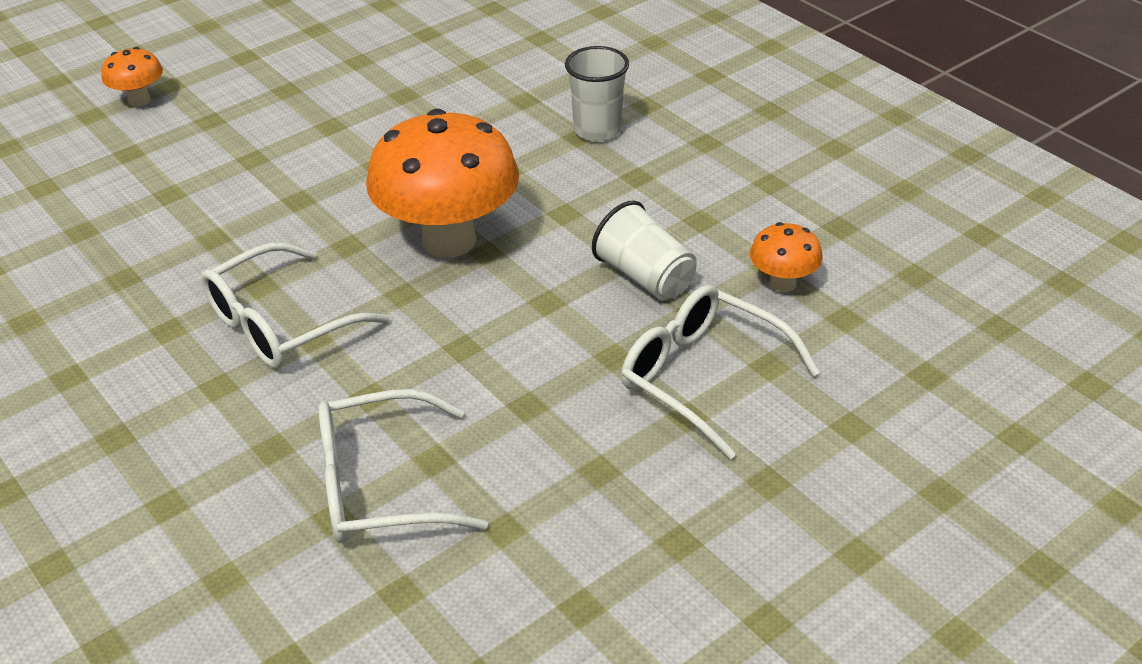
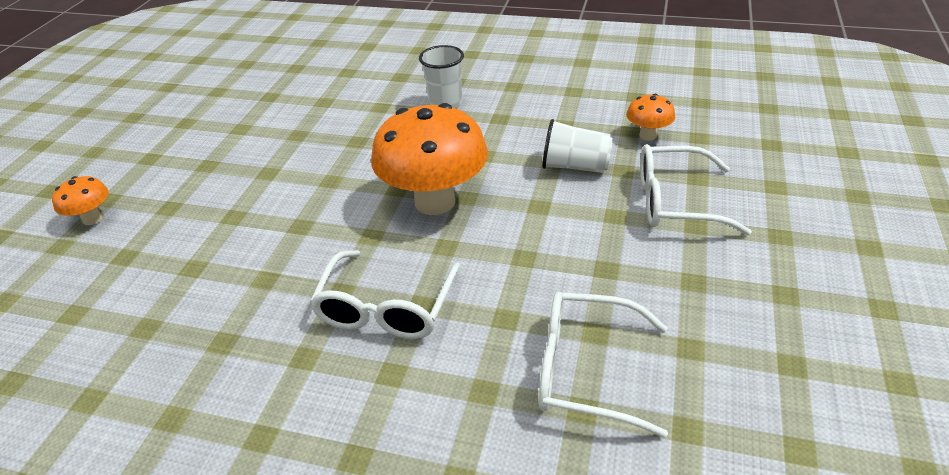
camera: 35 degrees left, 0 degrees up
white glasses [318,389,488,543] -> white glasses turned 60 degrees clockwise [539,292,668,438]

